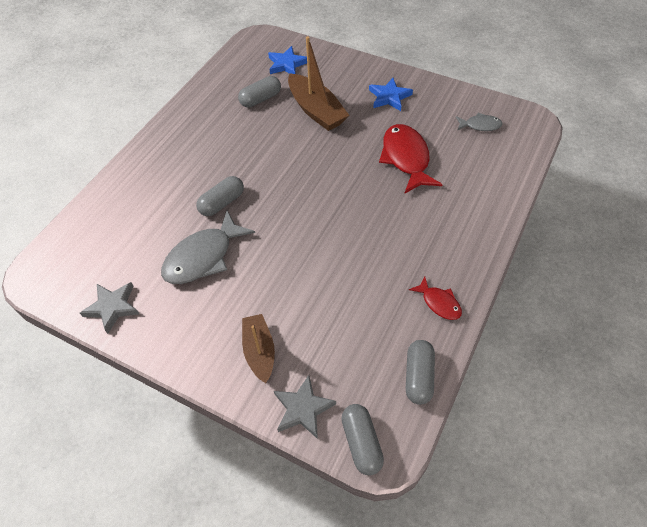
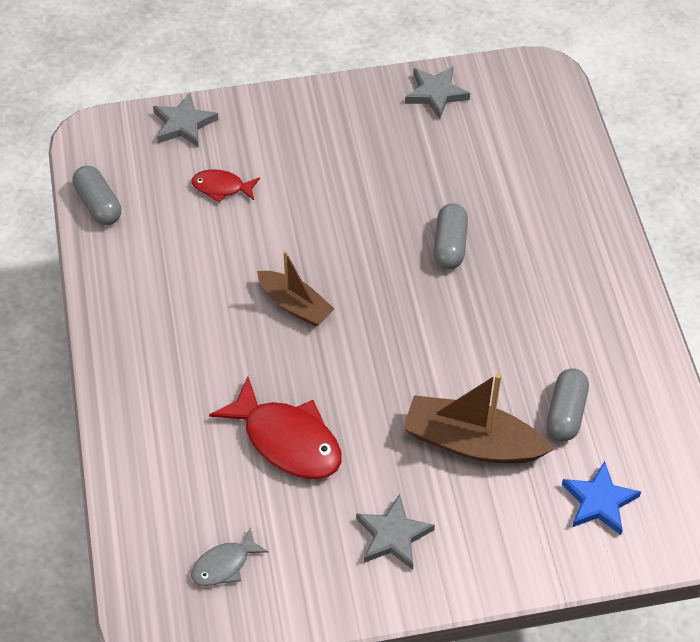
camera: 140 degrees right, 0 degrees up
grey fish [161,211,255,284] -> none
brown boat [242,314,275,383] -> brown boat moved to [257,251,335,326]
grey capsule [341,404,384,476] -> none
blue star [369,78,413,111] -> grey star [356,494,435,570]
red fish [409,276,462,320] -> red fish moved to [191,169,260,203]

